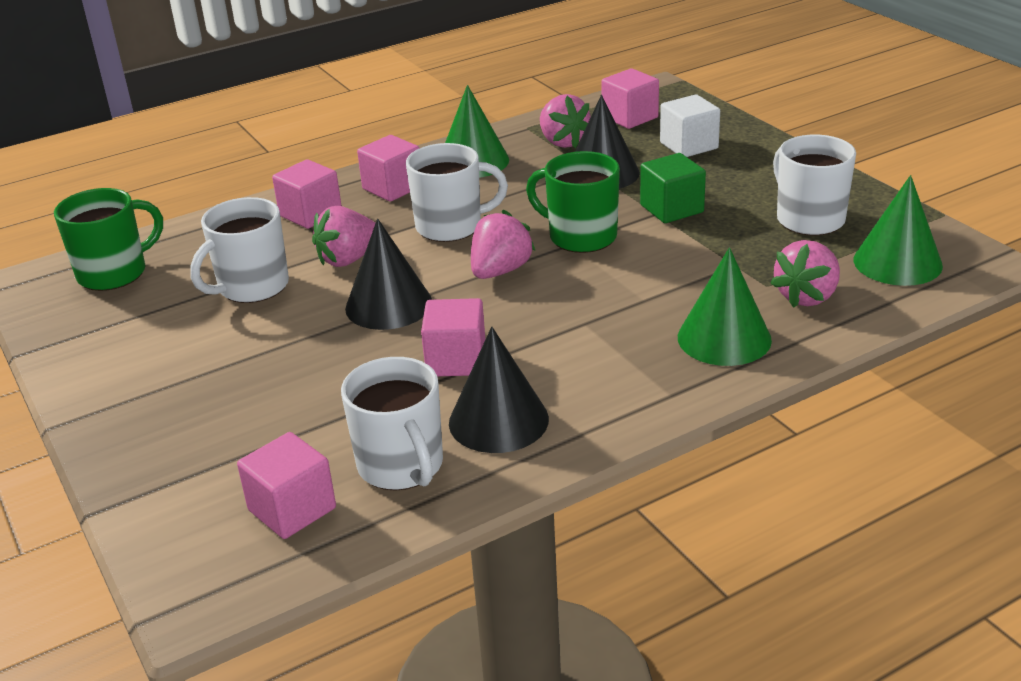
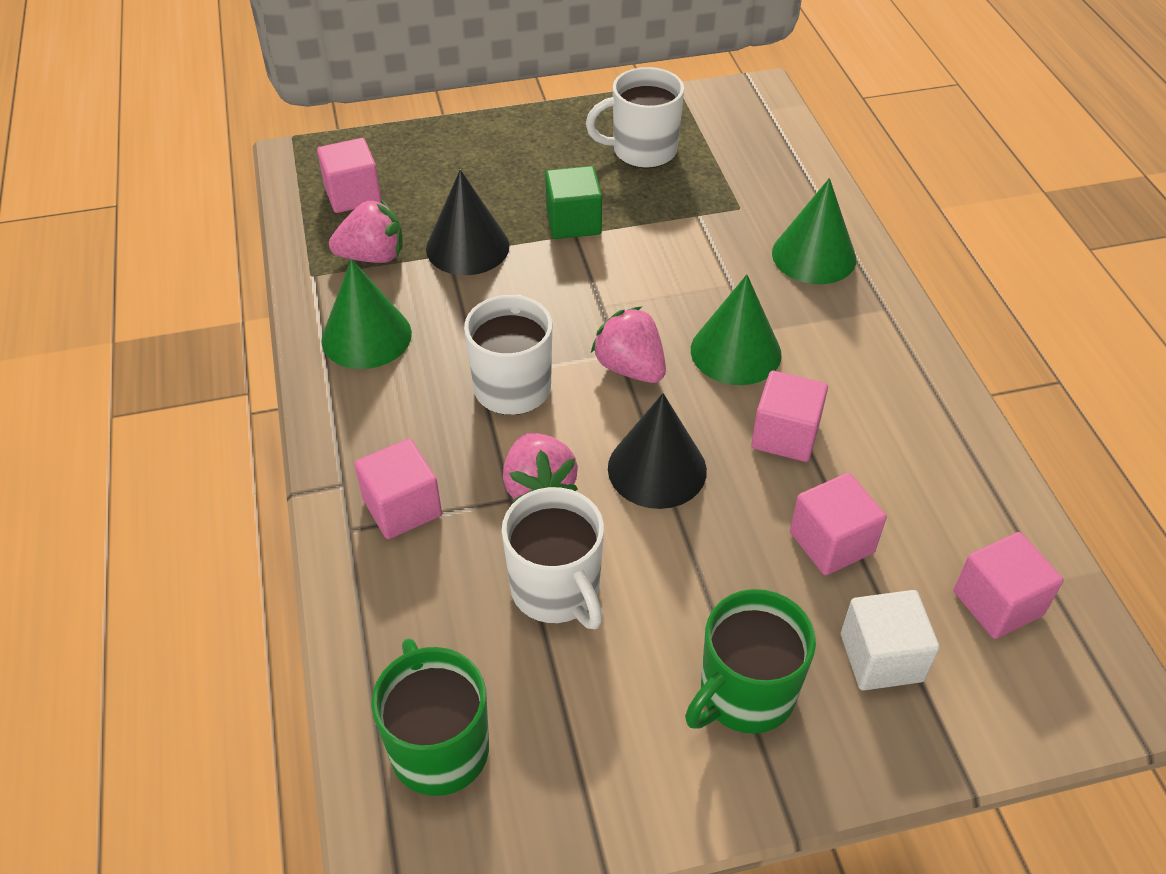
camera: 75 degrees left, 15 degrees up
white mug [341,357,443,491] -> none
pink cube [357,135,419,202] -> pink cube moved to [790,473,887,575]
black cone [449,327,549,453] -> none
green mug [526,151,620,253] -> green mug moved to [685,589,816,734]
white cube [660,94,720,157] -> white cube moved to [841,590,940,691]
pink strawberry [770,240,840,308] -> none
green cone [854,175,943,286] -> green cone moved to [691,275,781,385]

